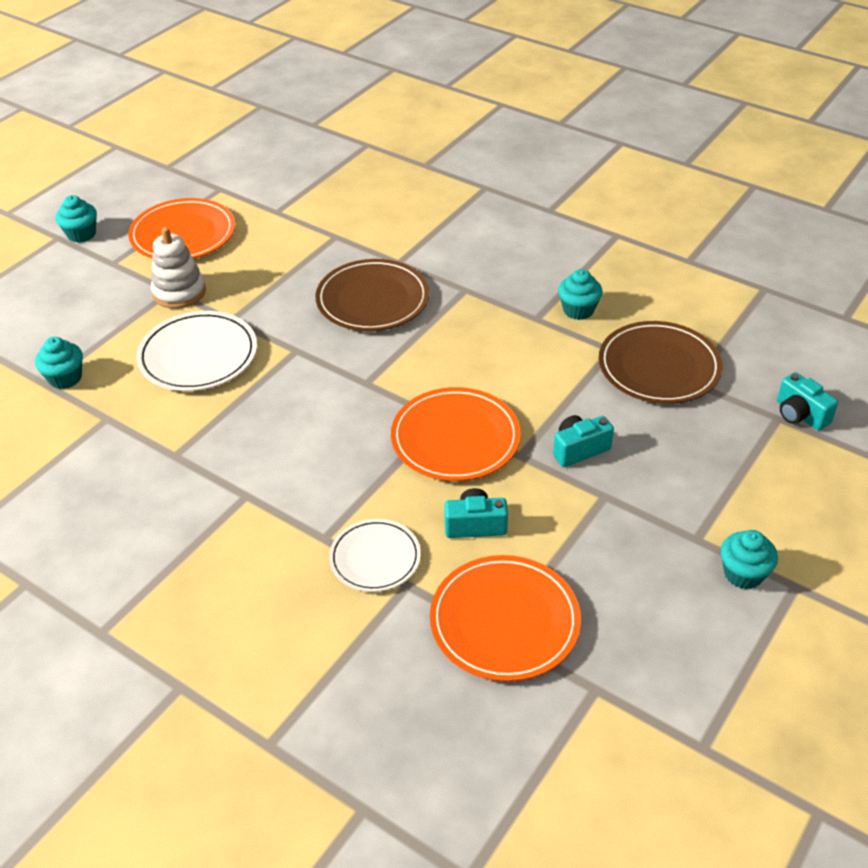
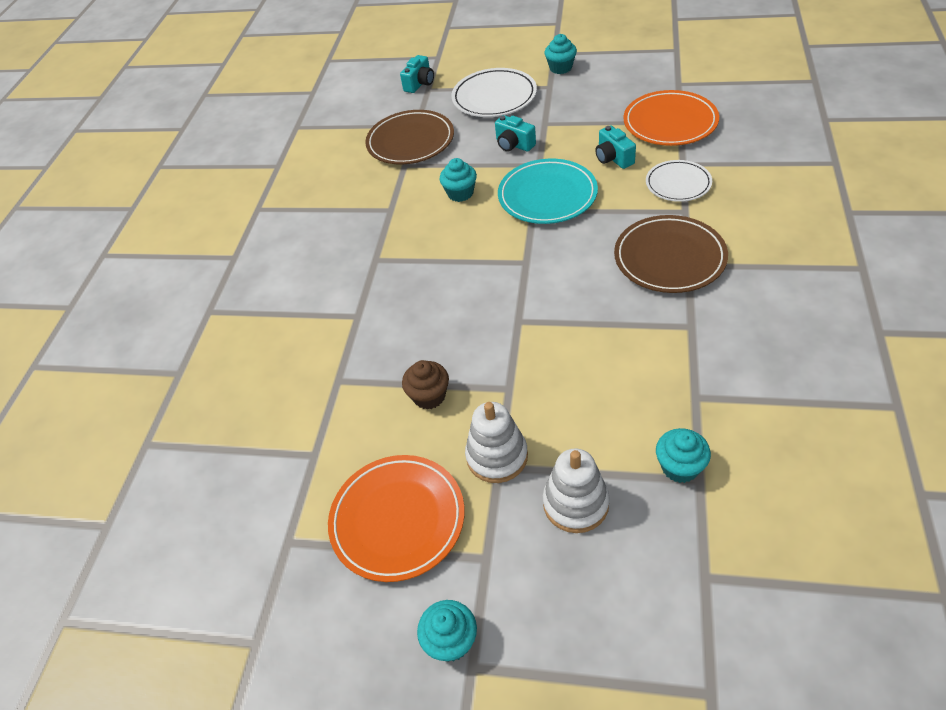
camera: 110 degrees left, 5 degrees up
white plate [136,311,257,391] -> white plate moved to [451,68,537,117]
brown plate [315,259,429,331] -> brown plate moved to [614,215,728,293]
orange plate [391,387,521,481] -> turquoise plate [498,159,598,224]
turquoise cupcake [558,269,603,320] -> turquoise cupcake moved to [439,158,477,202]
none -> brown cupcake [402,360,449,410]
none -> white stacking toy [543,448,610,533]

